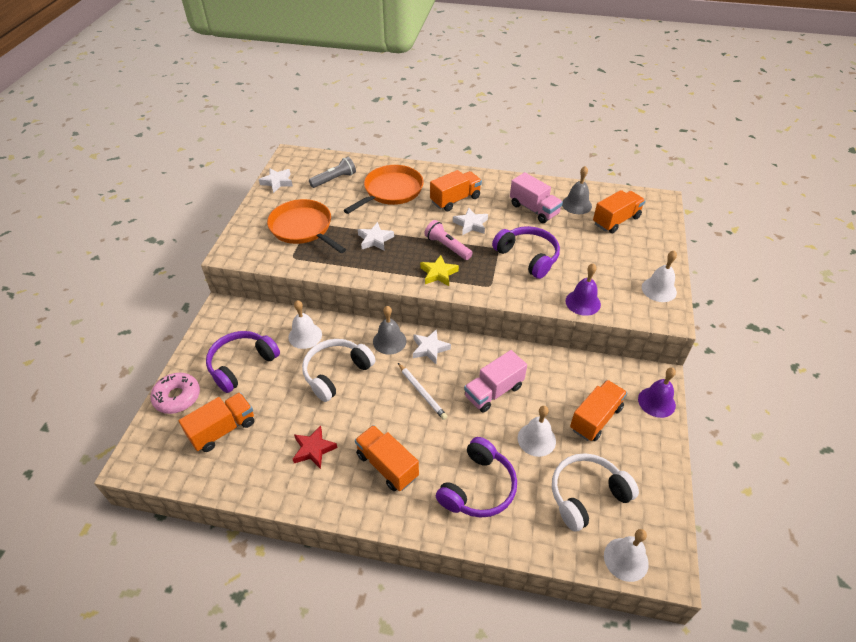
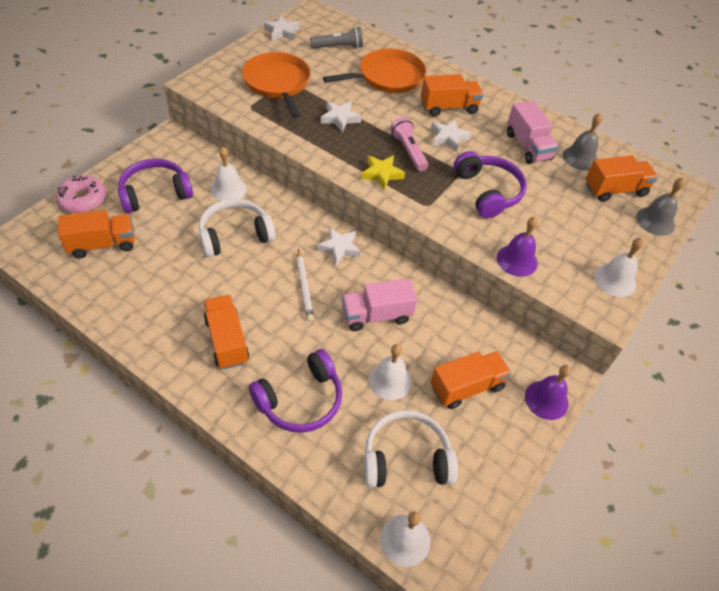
camera: 20 degrees right, 5 degrees up
red star [293,425,337,469] -> none
grey bell [373,306,407,355] -> grey bell moved to [636,177,685,236]

